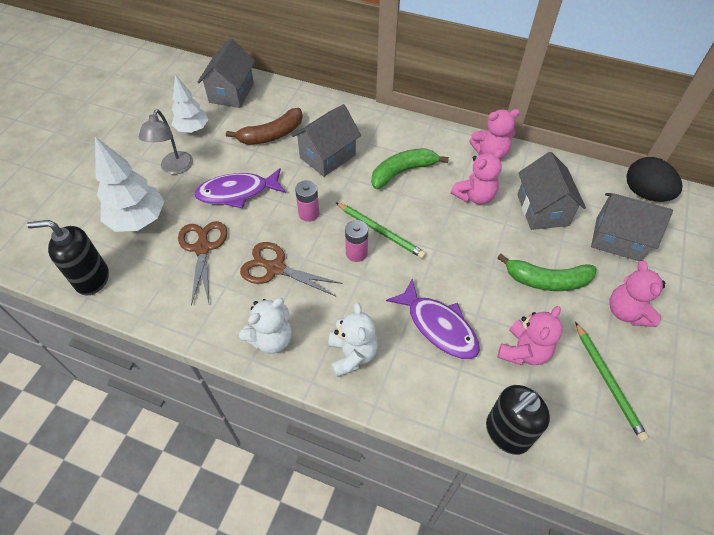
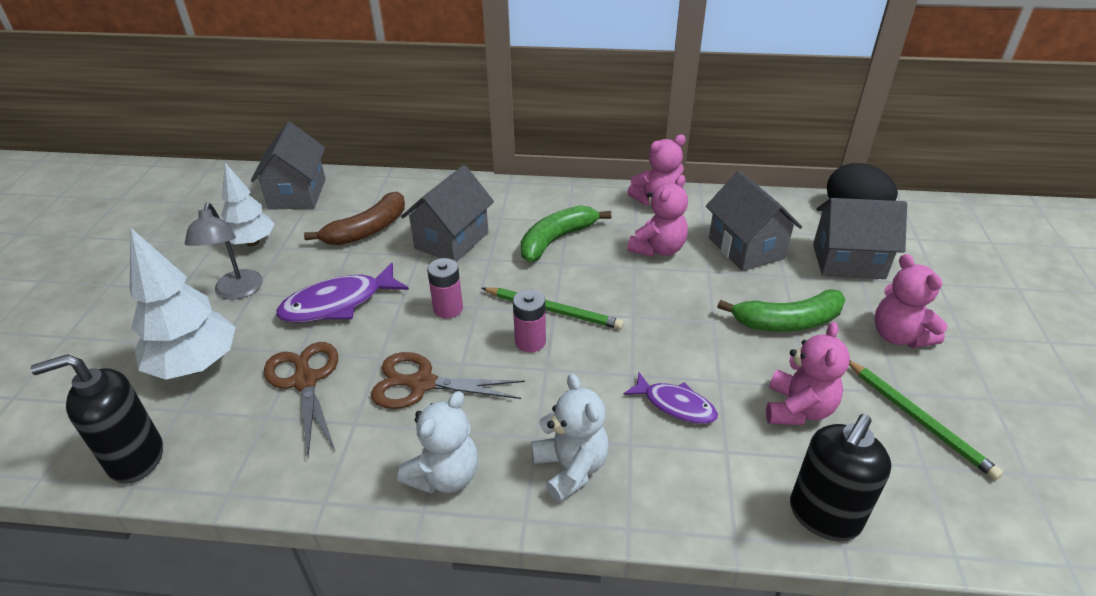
camera: 15 degrees left, 15 degrees down
purple fish [386,279,480,359] -> purple fish [623,372,718,424], size x0.63

